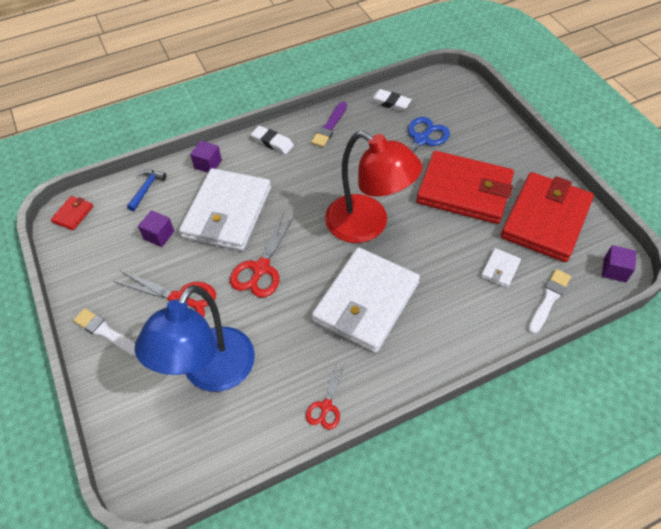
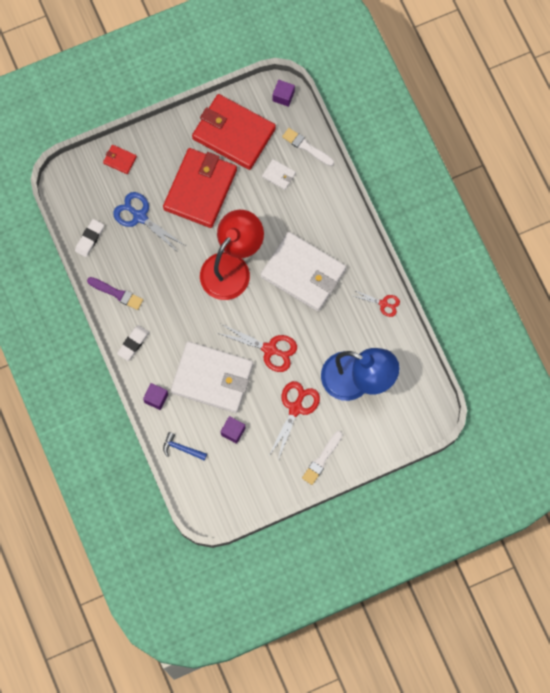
camera: 90 degrees left, 20 degrees up
red wallet [51,196,93,230] -> red wallet moved to [103,145,137,174]

